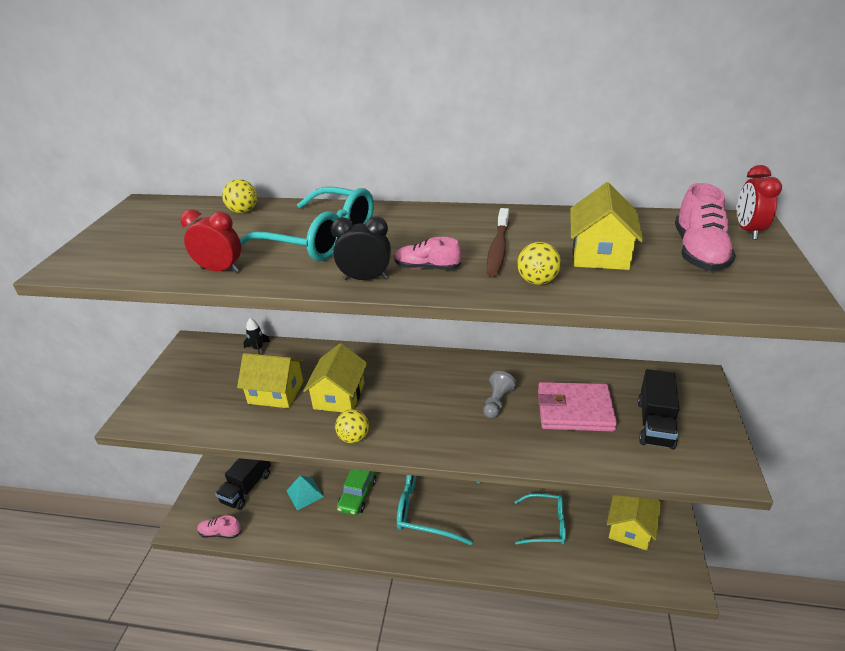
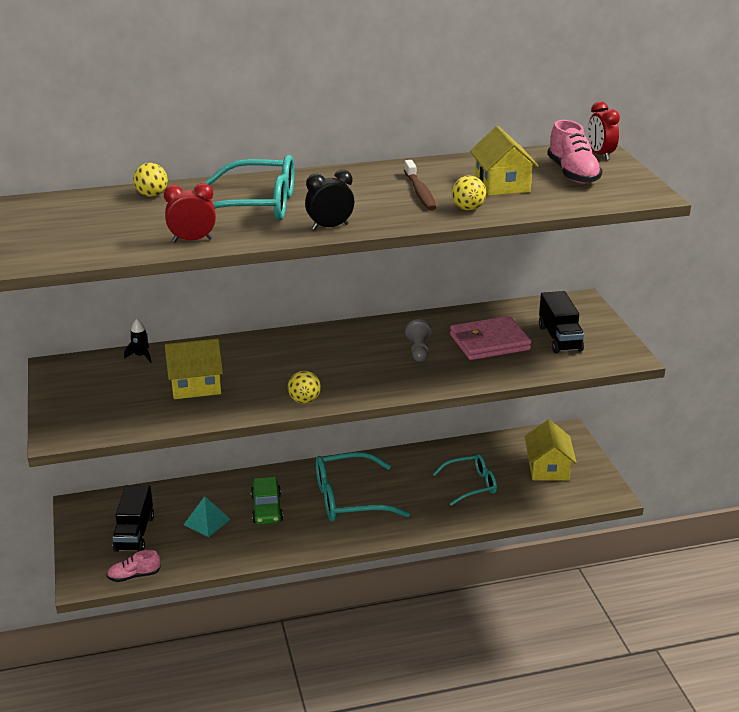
camera: 25 degrees left, 5 degrees down
yellow house [303,343,367,412] -> none
pink shoe [395,237,461,270] -> none

